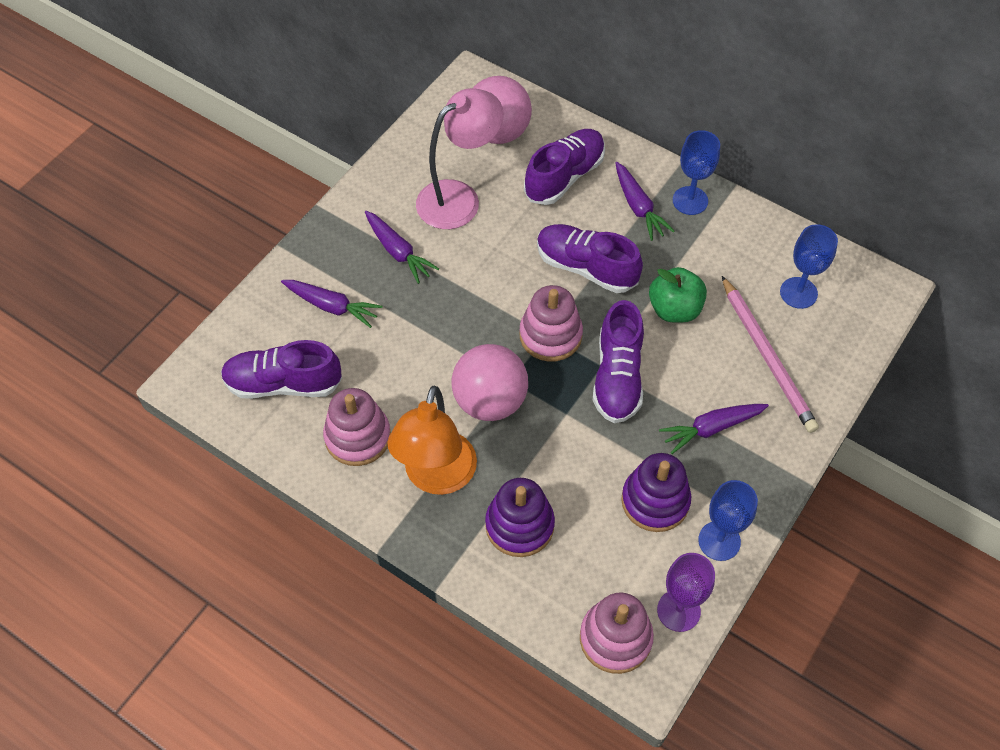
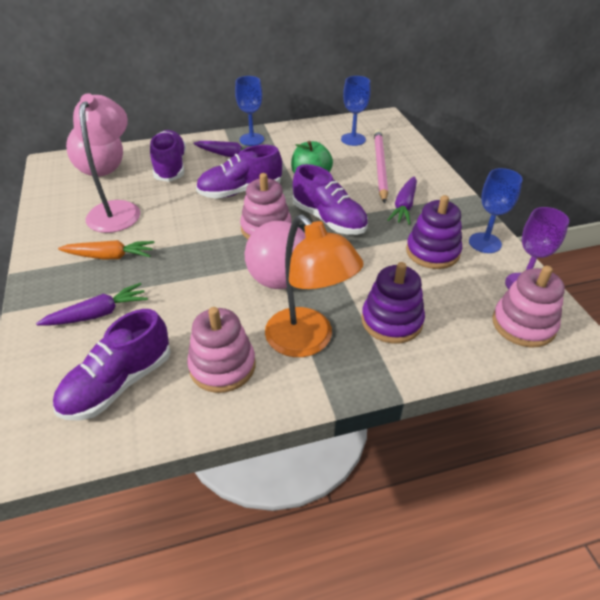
camera: 50 degrees left, 15 degrees down
purple carrot [365,211,439,284] -> orange carrot [58,240,155,259]
pink pencil [722,276,819,433] -> pink pencil turned 105 degrees counterclockwise [374,130,388,203]

